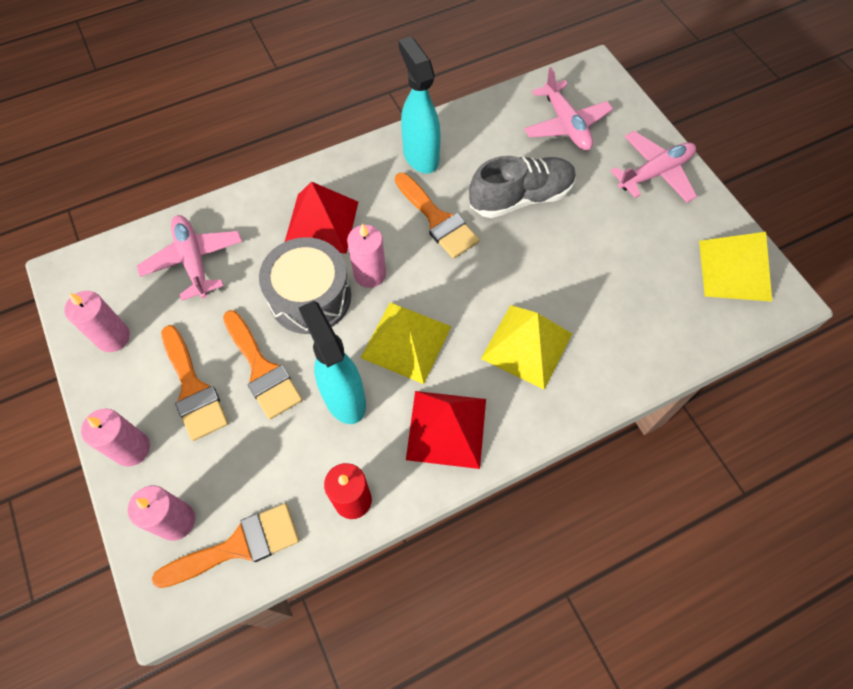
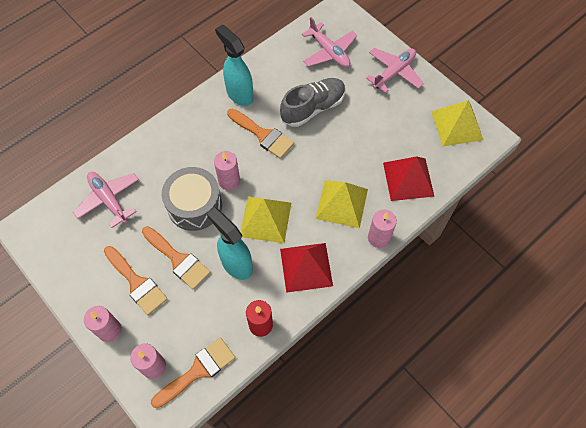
camera: 15 degrees left, 0 degrees up
pink candle [64,291,130,352] -> pink candle moved to [368,209,397,248]
red pyramid [285,181,358,254] -> red pyramid moved to [383,157,435,201]

